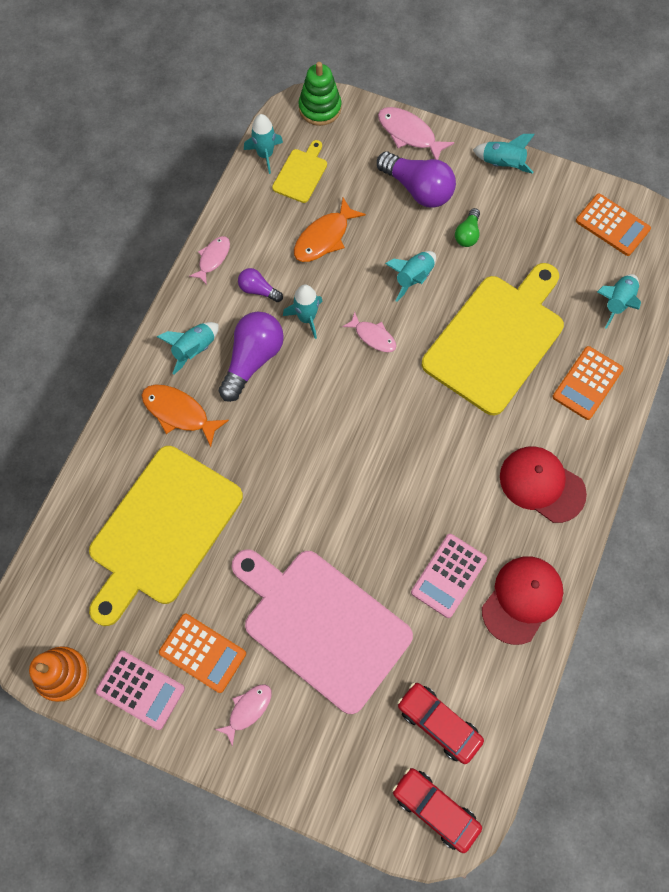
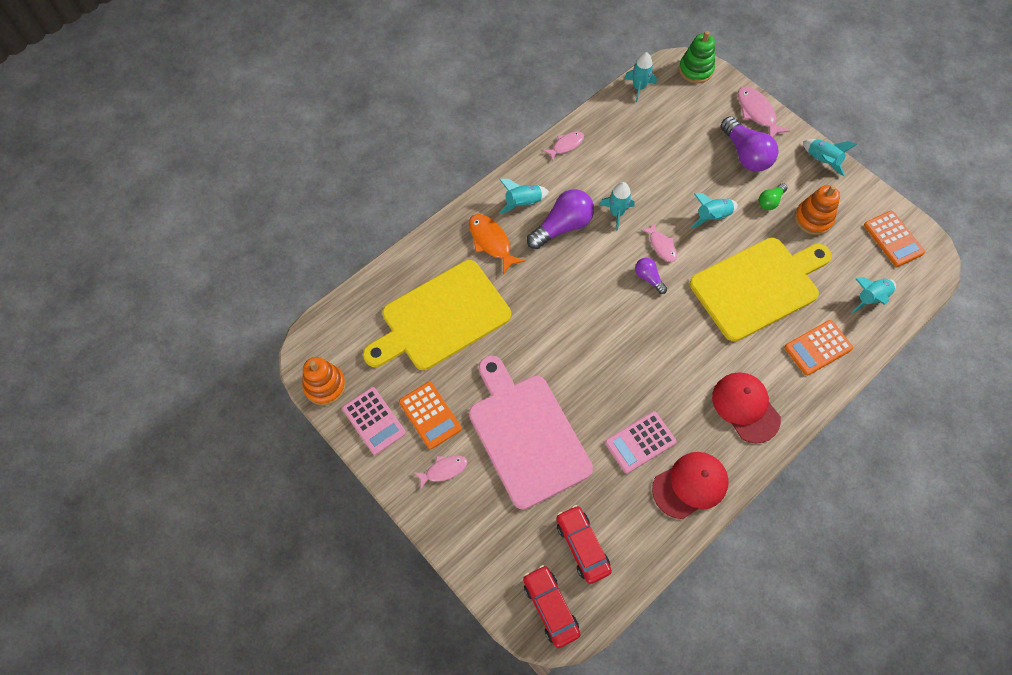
camera: 25 degrees right, 5 degrees down
purple light bulb [238,268,283,302] -> purple light bulb moved to [635,258,667,294]
yellow cutting board [272,140,327,203] -> none
orange fish [294,198,366,262] -> none
none -> orange stacking toy [795,185,840,235]

